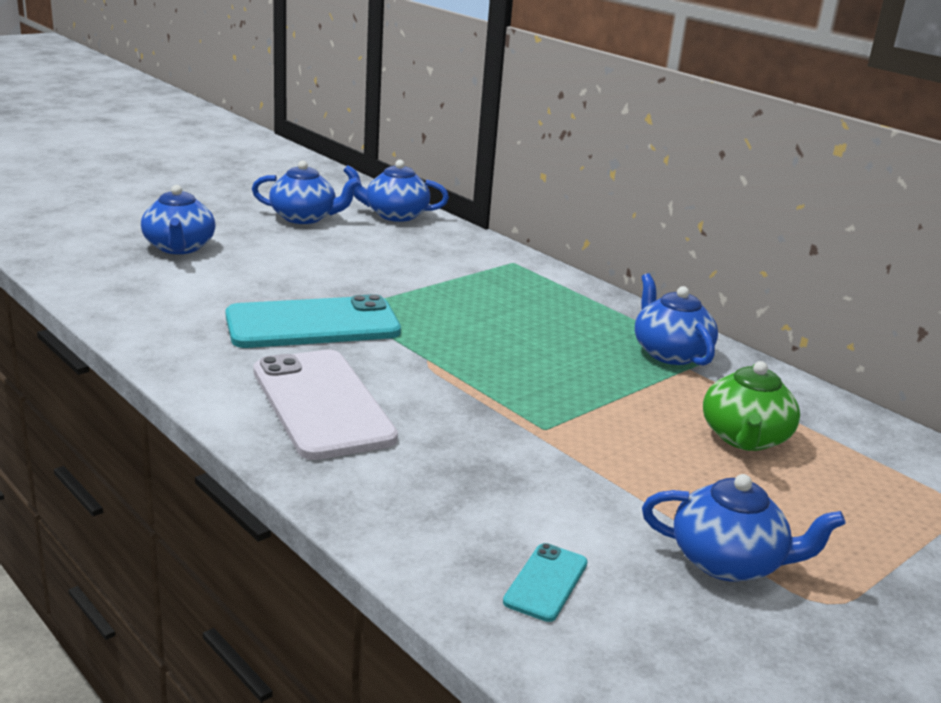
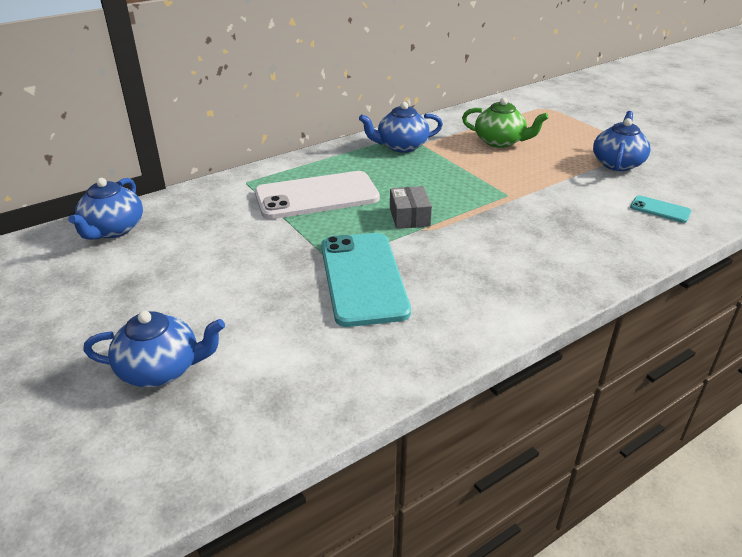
camera: 80 degrees left, 10 degrees up
blue teapot [252,160,360,224] -> none
white phone [254,350,398,460] -> white phone moved to [255,171,380,219]
none -> grey box [390,186,432,229]

